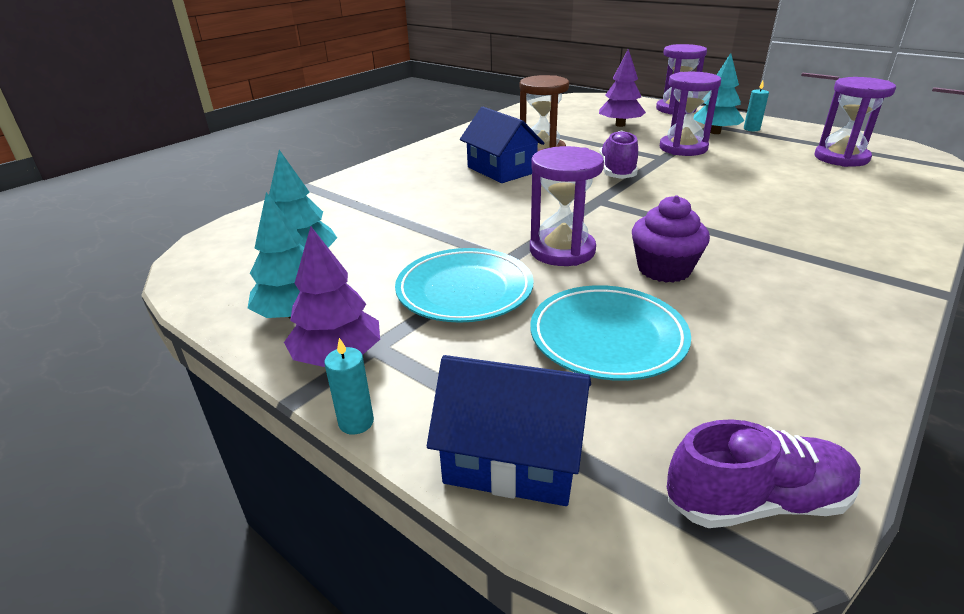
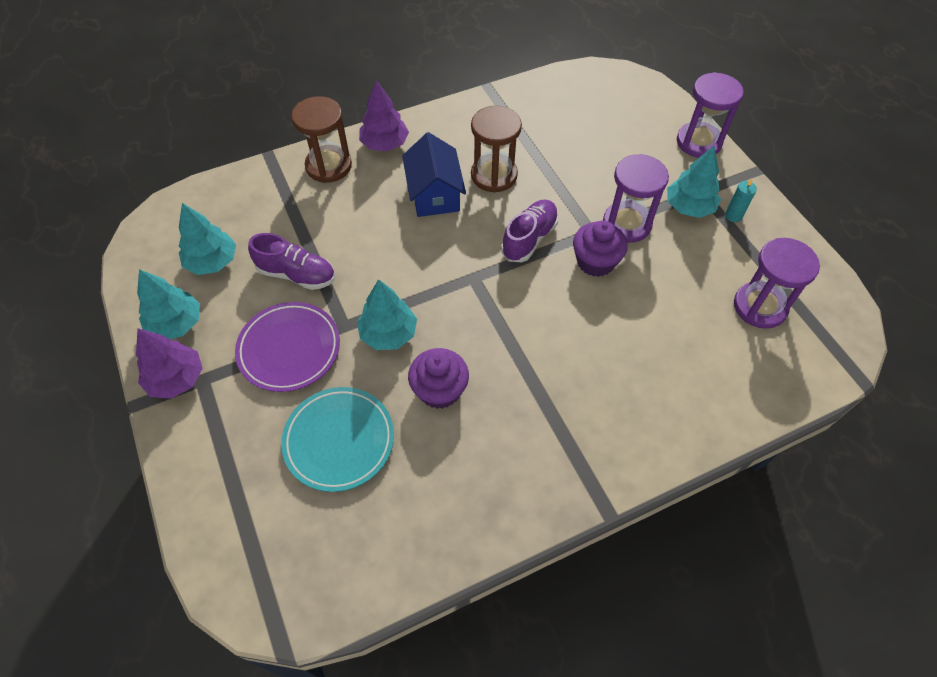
camera: 25 degrees right, 25 degrees up
turquoise candle [324,338,374,435] -> none
turquoise plate [395,248,534,323] -> purple plate [235,302,340,392]
blue house [427,355,591,506] -> none
purple hourglass [530,146,604,266] -> turquoise tree [357,279,417,350]
purple tree [599,49,646,127] -> purple tree moved to [359,80,409,151]
purple shoe [667,419,862,528] -> purple shoe moved to [248,233,335,290]
none -> brown hourglass [291,96,352,183]
none -> purple cupcake [573,220,628,277]

